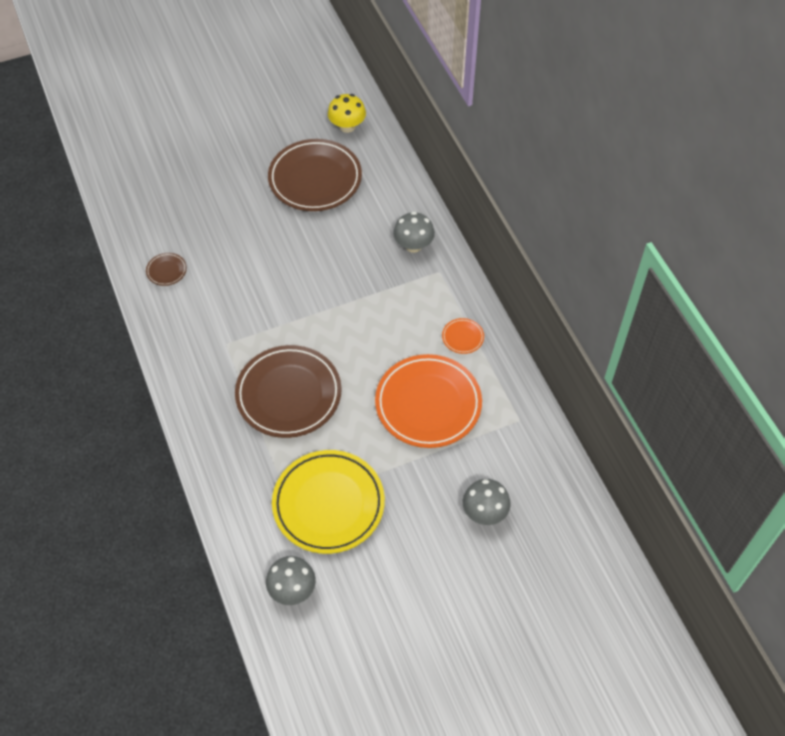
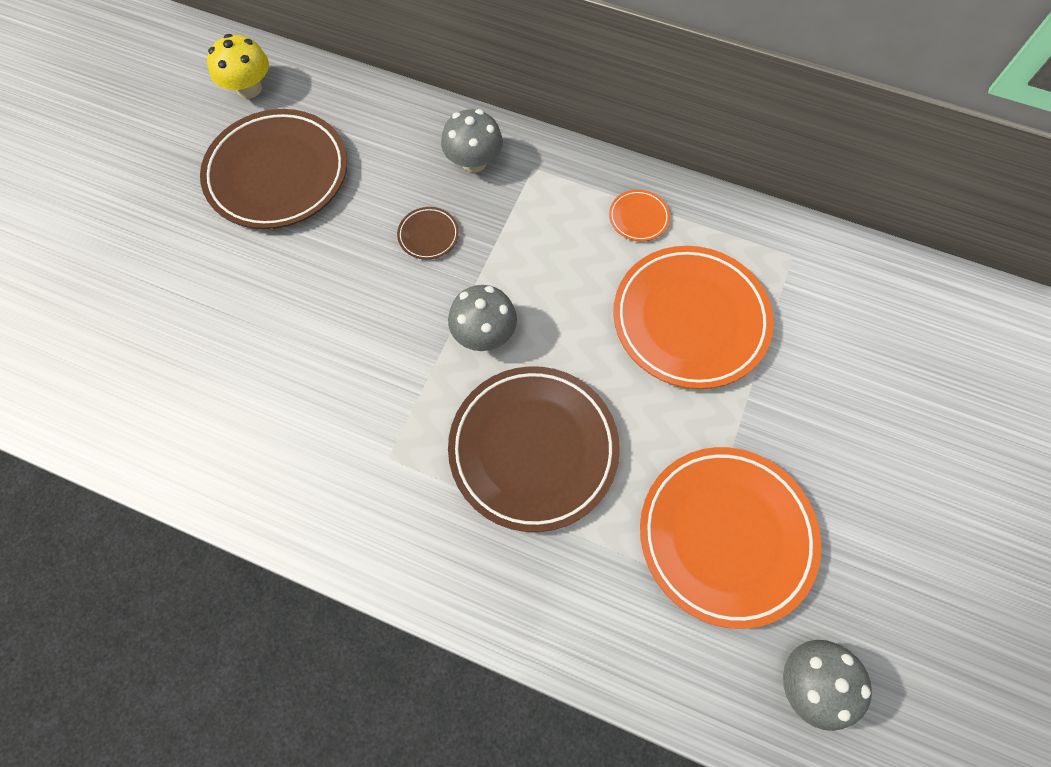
camera: 45 degrees left, 10 degrees up
brown plate [146,253,187,286] -> brown plate moved to [397,207,459,260]
yellow plate [272,450,385,554] -> orange plate [640,447,821,629]
grey mushroom [463,479,511,525] -> grey mushroom moved to [448,285,517,351]

